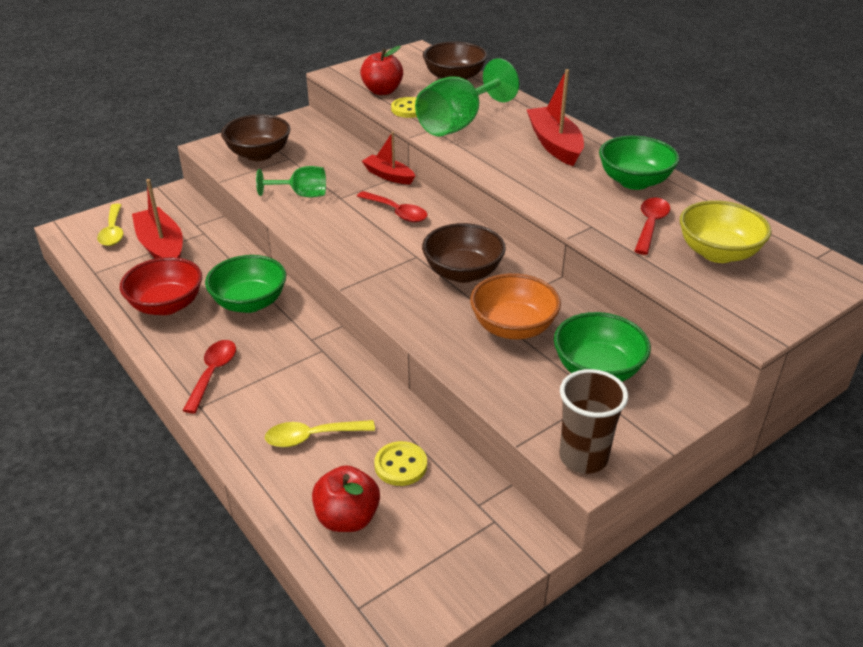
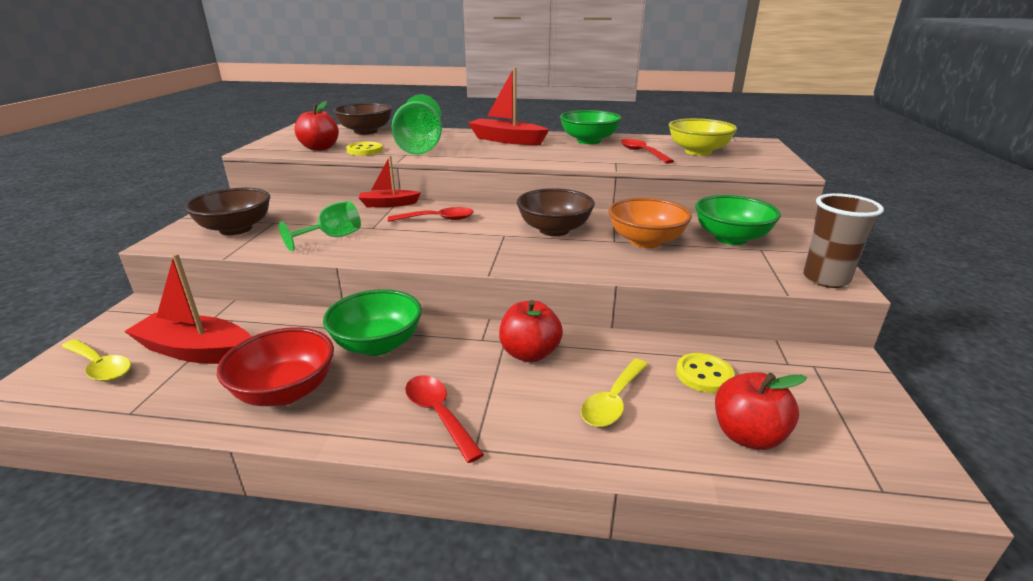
camera: 45 degrees left, 10 degrees down
none -> red apple [499,300,563,362]

